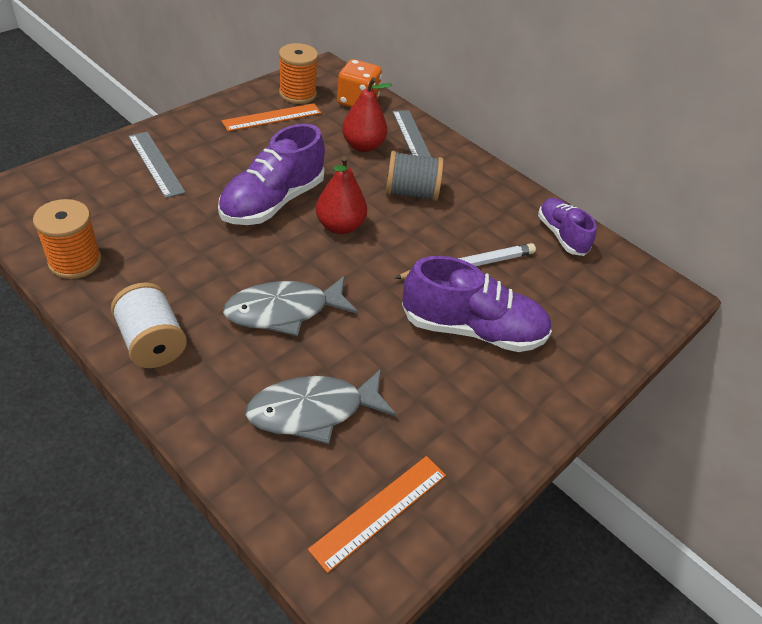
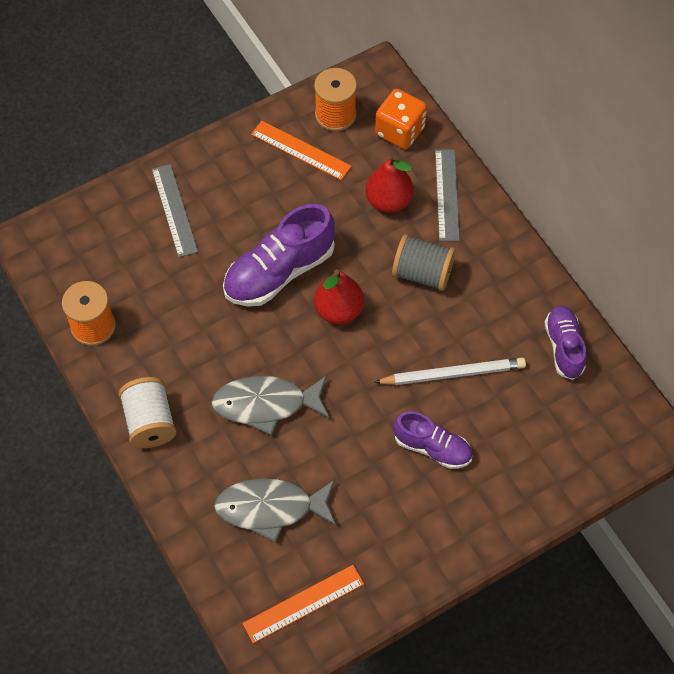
camera: 20 degrees right, 15 degrees up
orange ruler [222,103,321,131] -> orange ruler turned 45 degrees clockwise [251,121,351,180]
purple shoe [402,256,552,352] -> purple shoe [393,411,472,469], size x0.61

